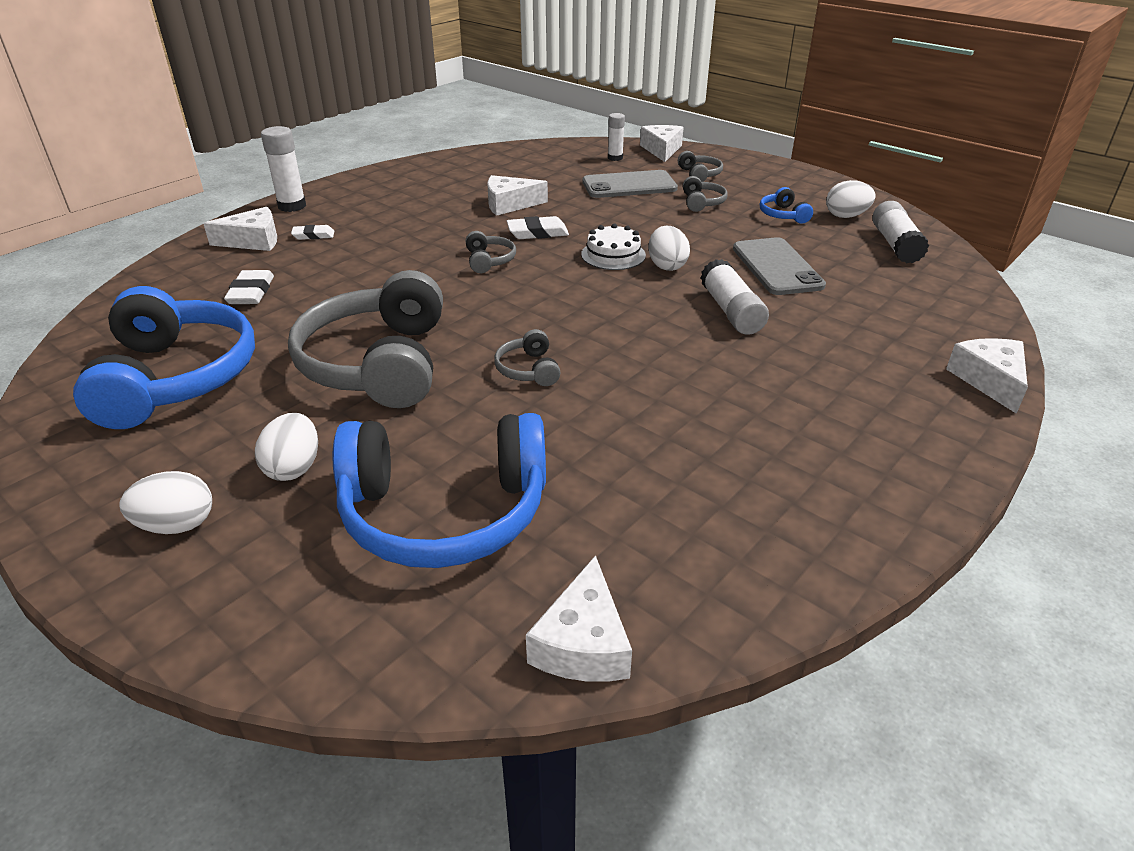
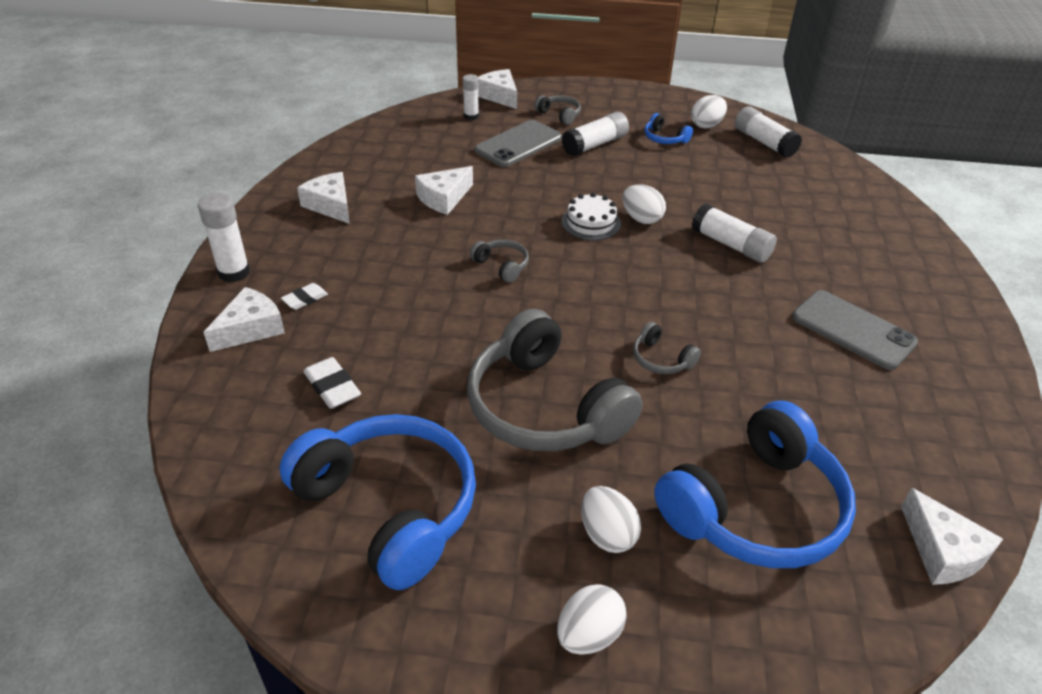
camera: 35 degrees left, 5 degrees up
white eraser [507,216,569,239] -> none
grey headphones [683,176,728,212] -> white glue stick [562,112,629,156]
grey phone [733,237,826,295] -> grey phone moved to [792,290,918,370]
white cheese [946,338,1028,414] -> white cheese moved to [297,172,350,224]

